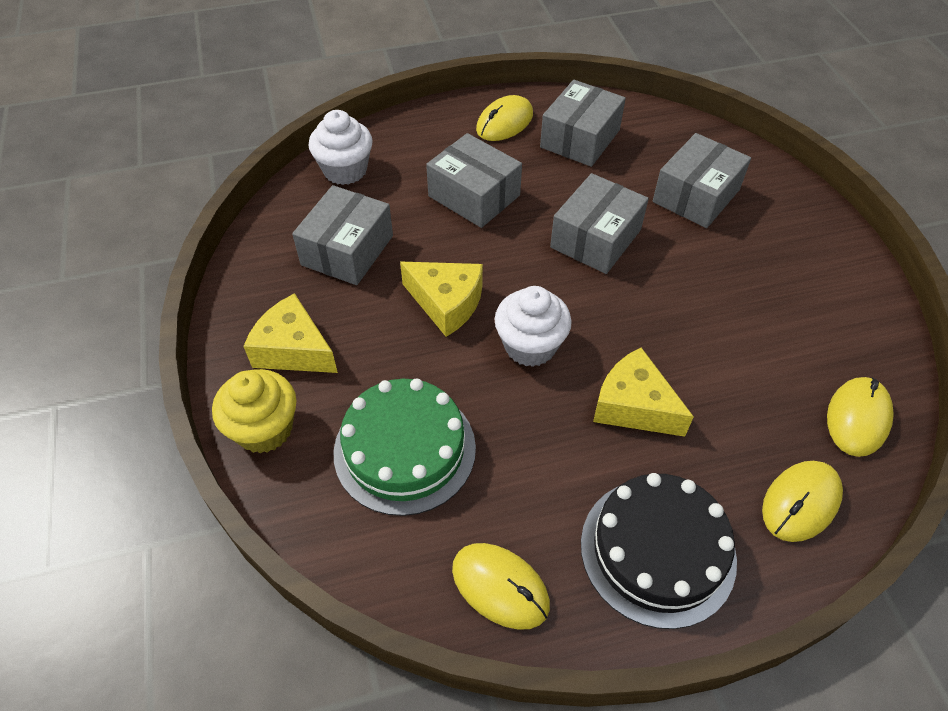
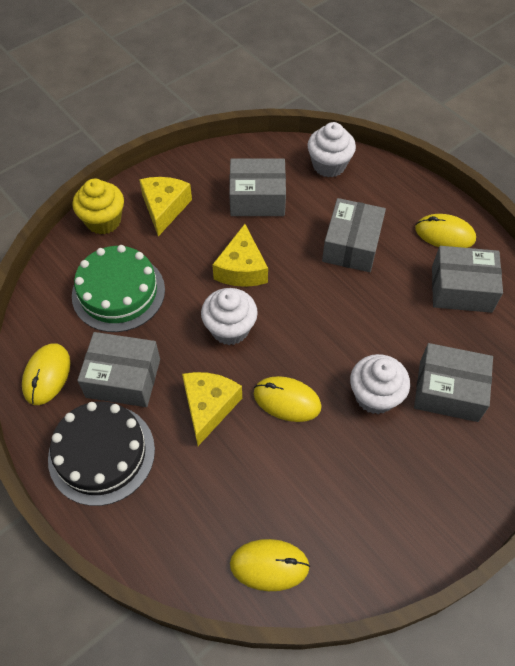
camera: 65 degrees right, 5 degrees up
grey box [550,173,649,274] -> grey box moved to [77,332,160,407]
yellow mouse [762,461,843,542] -> yellow mouse moved to [254,376,321,422]
none -> white cupcake [350,354,410,414]

